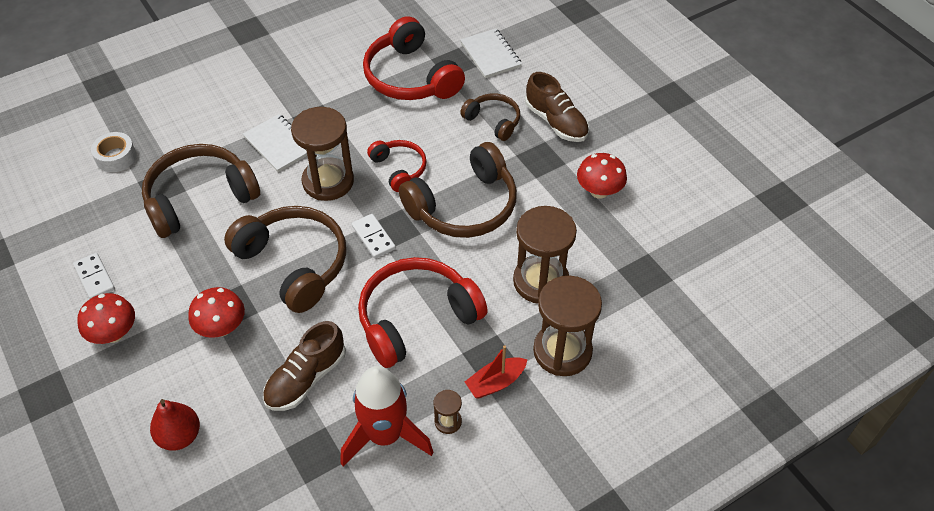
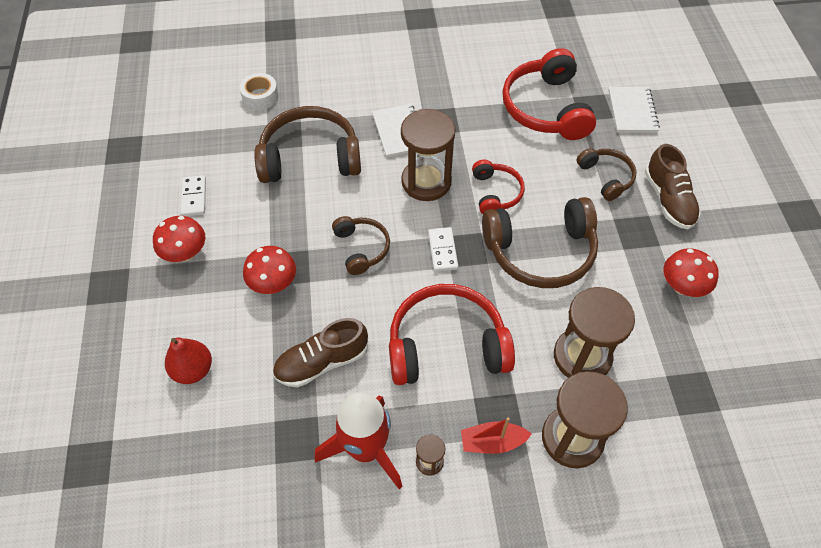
camera: 25 degrees right, 5 degrees up
brown headphones [224,206,346,313] -> brown headphones [332,216,390,275], size x0.55

